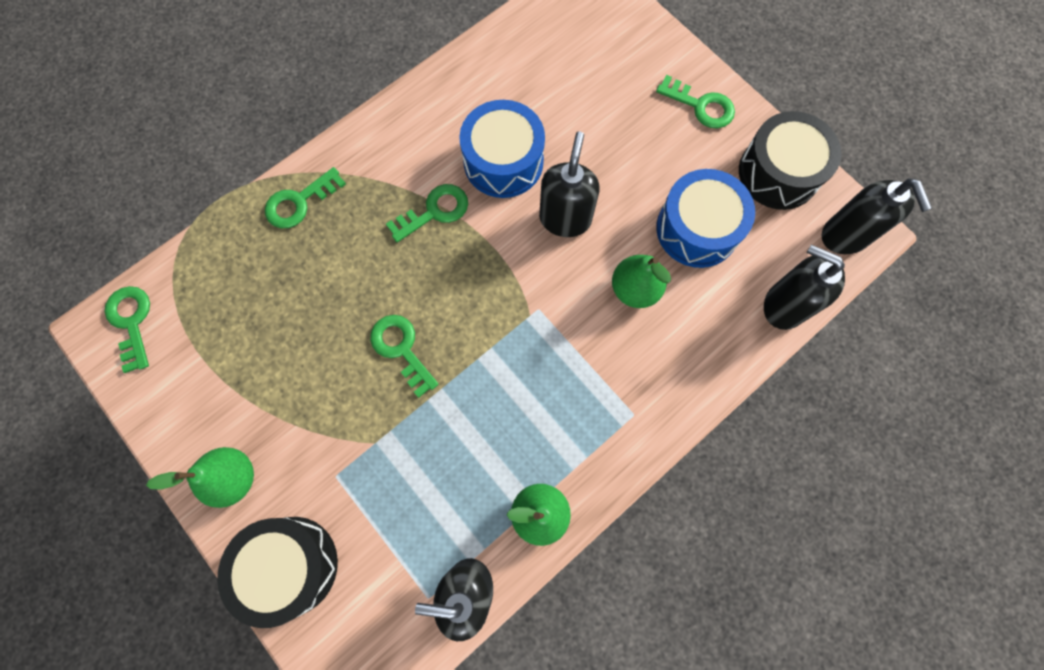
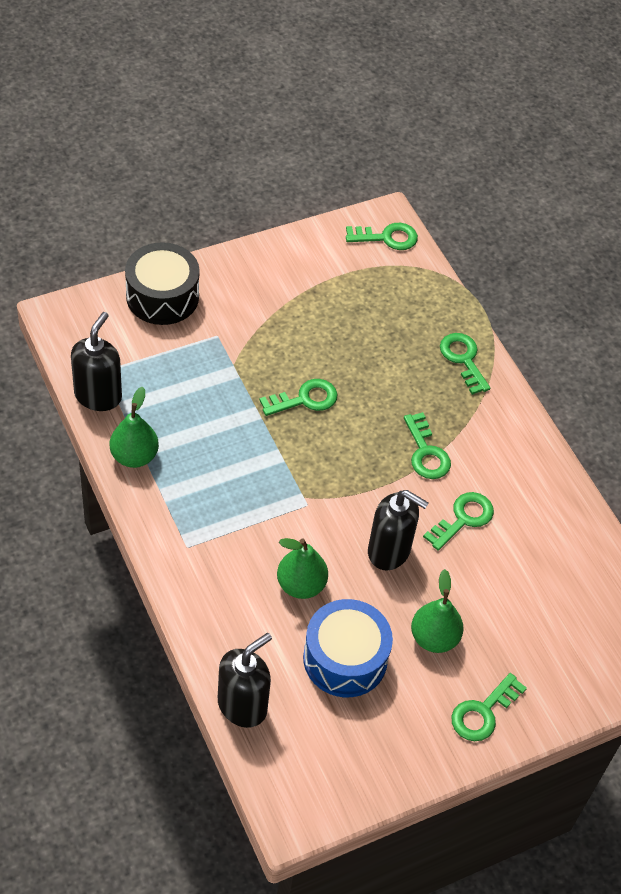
camera: 100 degrees right, 20 degrees down
green pear [146,447,254,508] -> green pear moved to [411,569,464,653]
blue drum [459,100,545,198] -> green key [423,492,494,551]
black drum [739,111,841,210] -> none
black soap dispenser [822,178,932,254] -> none

